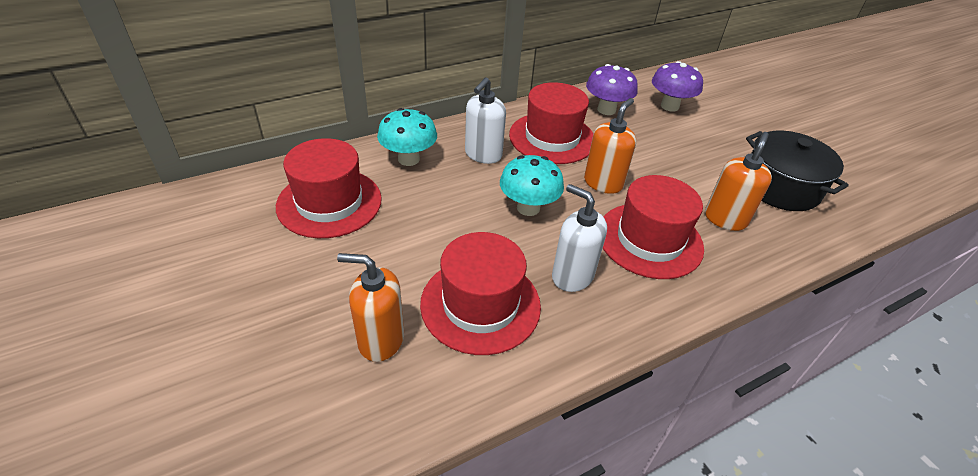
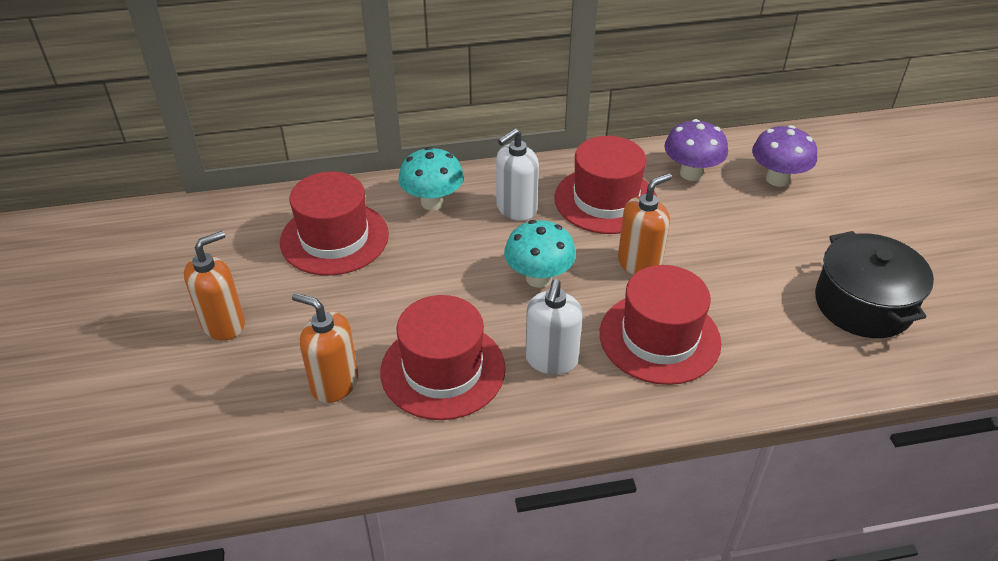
camera: 20 degrees right, 0 degrees up
white soap dispenser [552,184,607,292] -> white soap dispenser turned 135 degrees counterclockwise [525,279,583,375]
orange soap dispenser [705,132,772,231] -> orange soap dispenser moved to [184,231,245,340]

